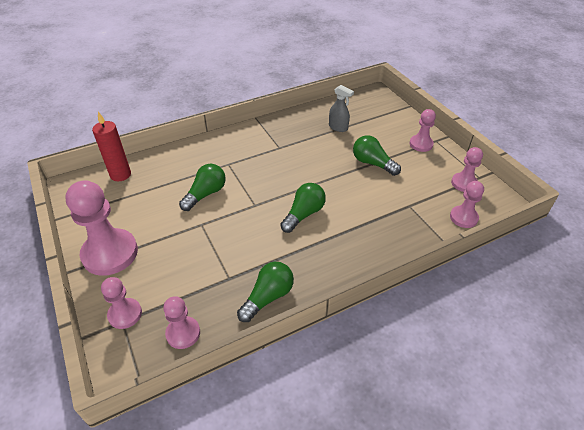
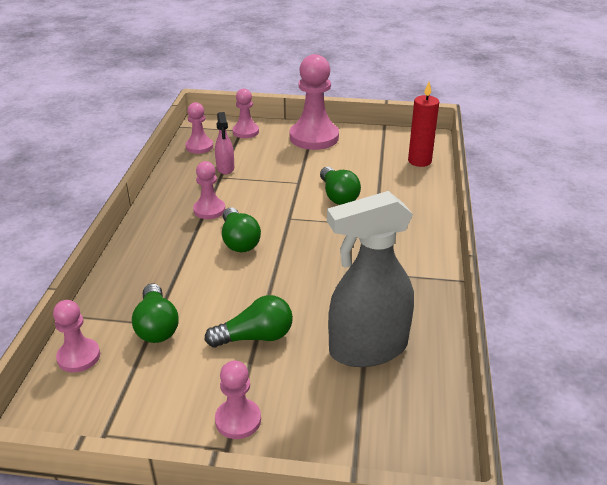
camera: 125 degrees right, 10 degrees down
green light bulb [237,262,294,322] -> green light bulb moved to [132,284,179,343]
grey spray bottle [329,85,354,132] -> grey spray bottle [327,191,414,367], size x2.12
pink pawn [451,147,483,192] -> pink pawn moved to [193,161,225,219]
none -> pink spray bottle [215,112,234,175]

